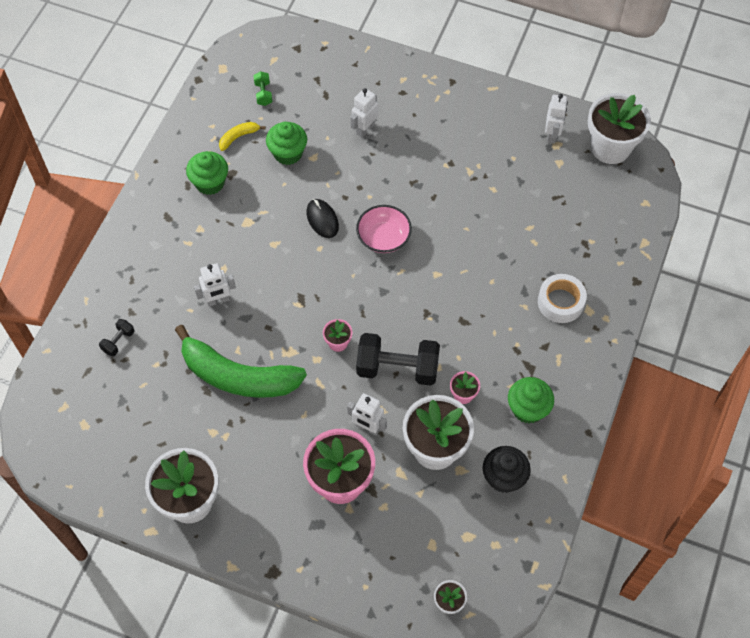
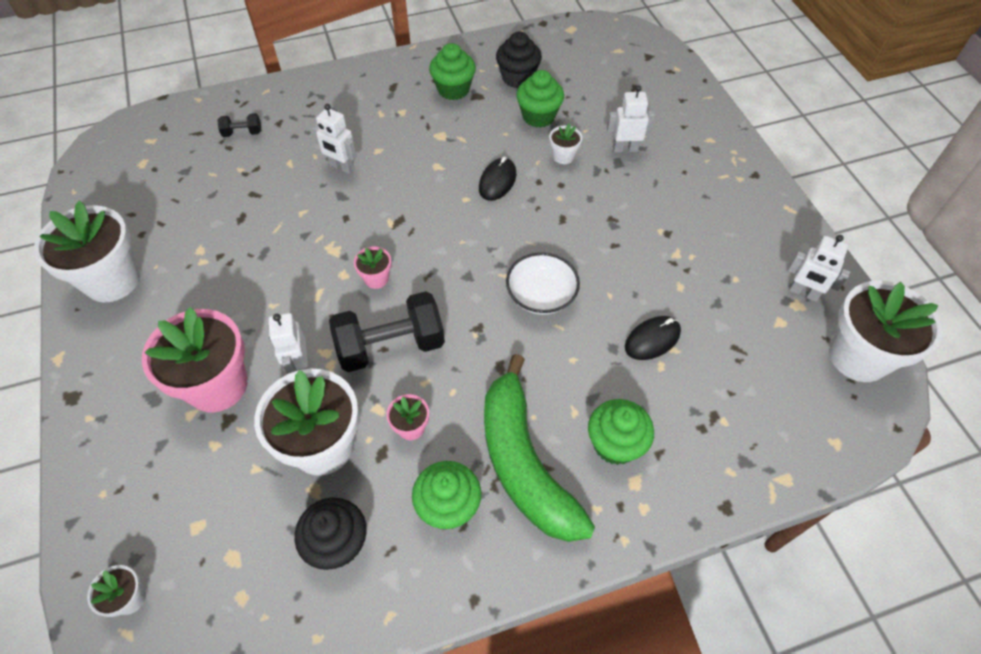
camera: 50 degrees right, 5 degrees down
green banana [175,325,307,398] -> green banana moved to [484,354,595,542]
yellow banana [219,122,266,151] -> black cupcake [496,32,542,88]
green dumbbell [253,71,272,106] -> none
pink bowl [356,205,412,253] -> none
black dumbbell [356,333,440,386] -> black dumbbell turned 75 degrees counterclockwise [329,291,445,372]
white tape [538,274,587,323] -> green cupcake [588,399,654,465]
white robot [545,94,568,144] -> white robot turned 60 degrees clockwise [788,235,850,302]
none -> white bowl [506,253,580,315]
none -> white flower pot [549,123,582,164]
none -> black mouse [625,316,681,360]

